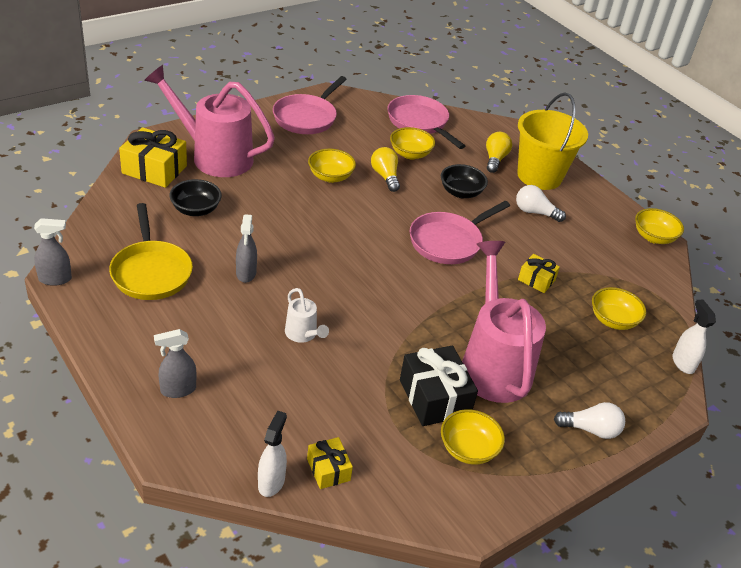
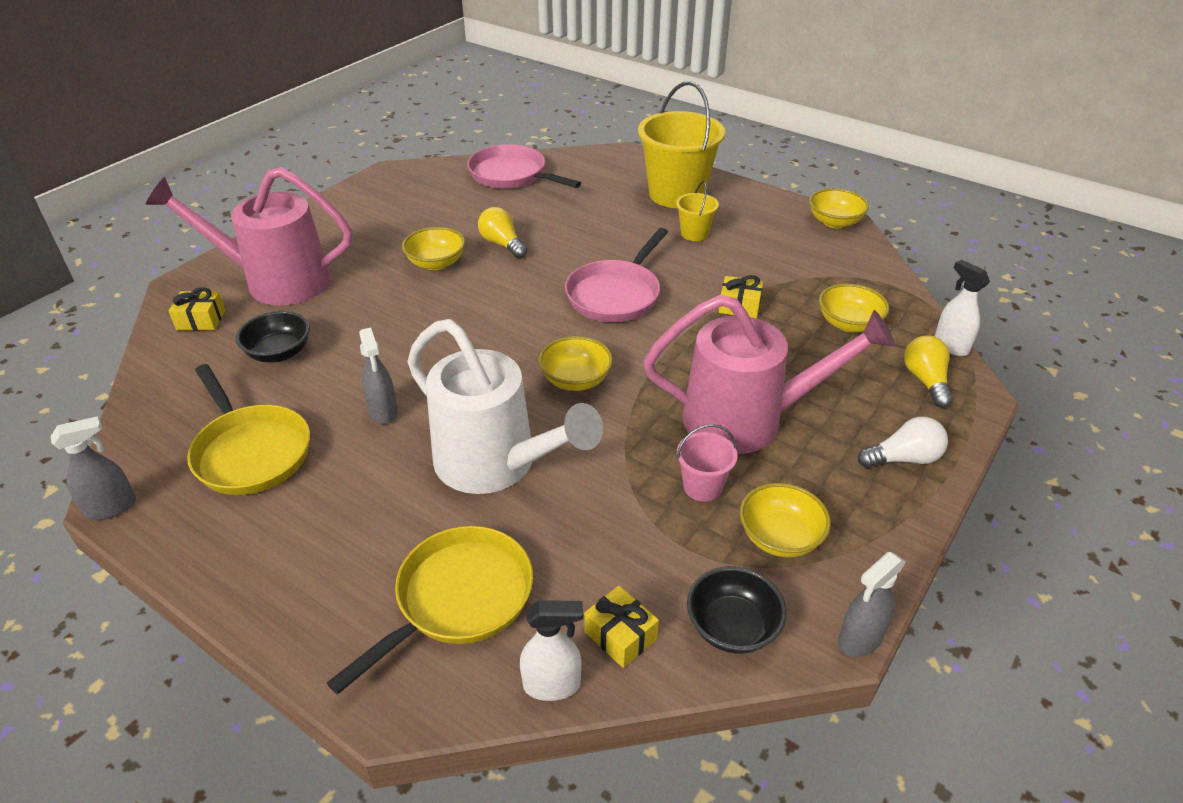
camera: 15 degrees left, 0 degrees up
yellow gift [119,127,187,188] -> yellow gift [169,287,225,330], size x0.56
grey spray bottle [154,329,196,398] -> grey spray bottle moved to [838,552,906,657]
white spray bottle [258,411,287,497] -> white spray bottle turned 90 degrees clockwise [520,600,583,701]
pink pan [273,76,347,134] -> none
white watering can [285,288,329,343] -> white watering can [407,319,603,494], size x2.26
yellow bowl [390,127,435,160] -> yellow bowl moved to [539,336,613,391]
black gift [400,346,478,426] -> pink bucket [677,424,738,502]
black bowl [441,164,488,198] -> black bowl moved to [687,566,787,654]
pink watering can [462,241,546,403] -> pink watering can turned 120 degrees clockwise [643,295,896,454]
yellow light bulb [486,132,512,173] -> yellow light bulb moved to [904,336,953,408]
white light bulb [516,185,566,222] -> yellow bucket [676,181,719,241]
none -> yellow pan [327,526,533,694]

